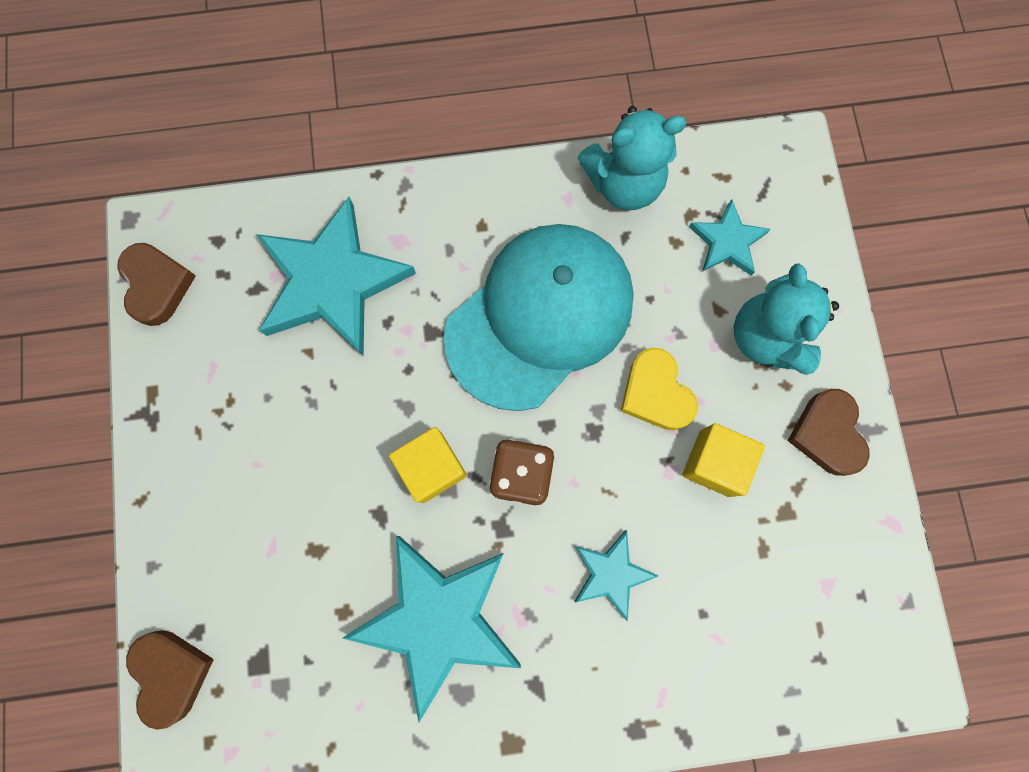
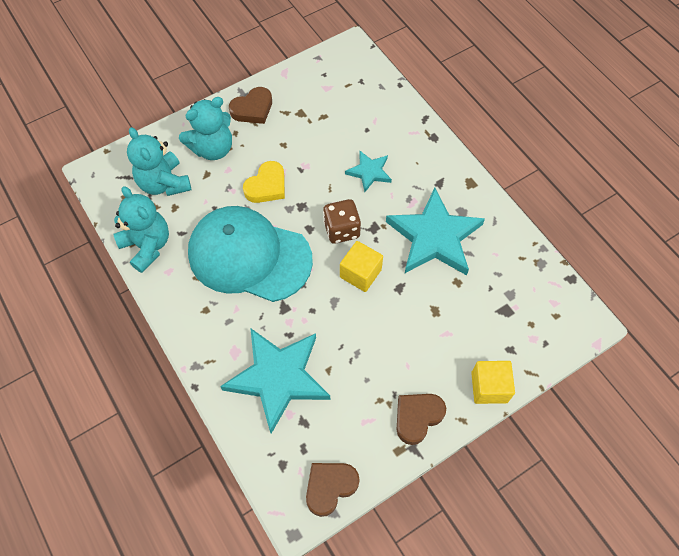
camera: 115 degrees left, 15 degrees down
brown heart [126,630,214,730] -> brown heart moved to [397,394,446,445]
yellow cube [682,423,765,497] -> yellow cube moved to [471,361,515,404]
turquoise star [689,199,771,276] -> turquoise teddy bear [127,127,191,196]

